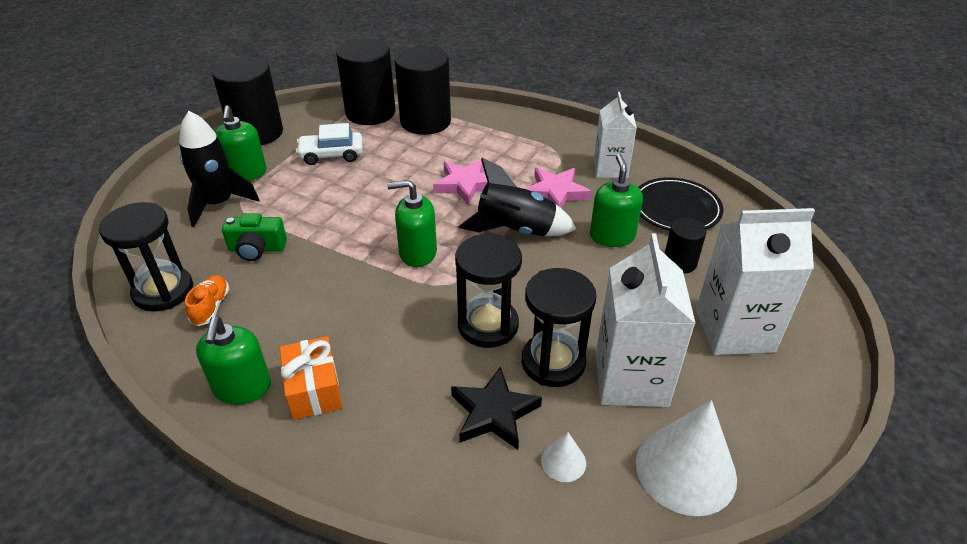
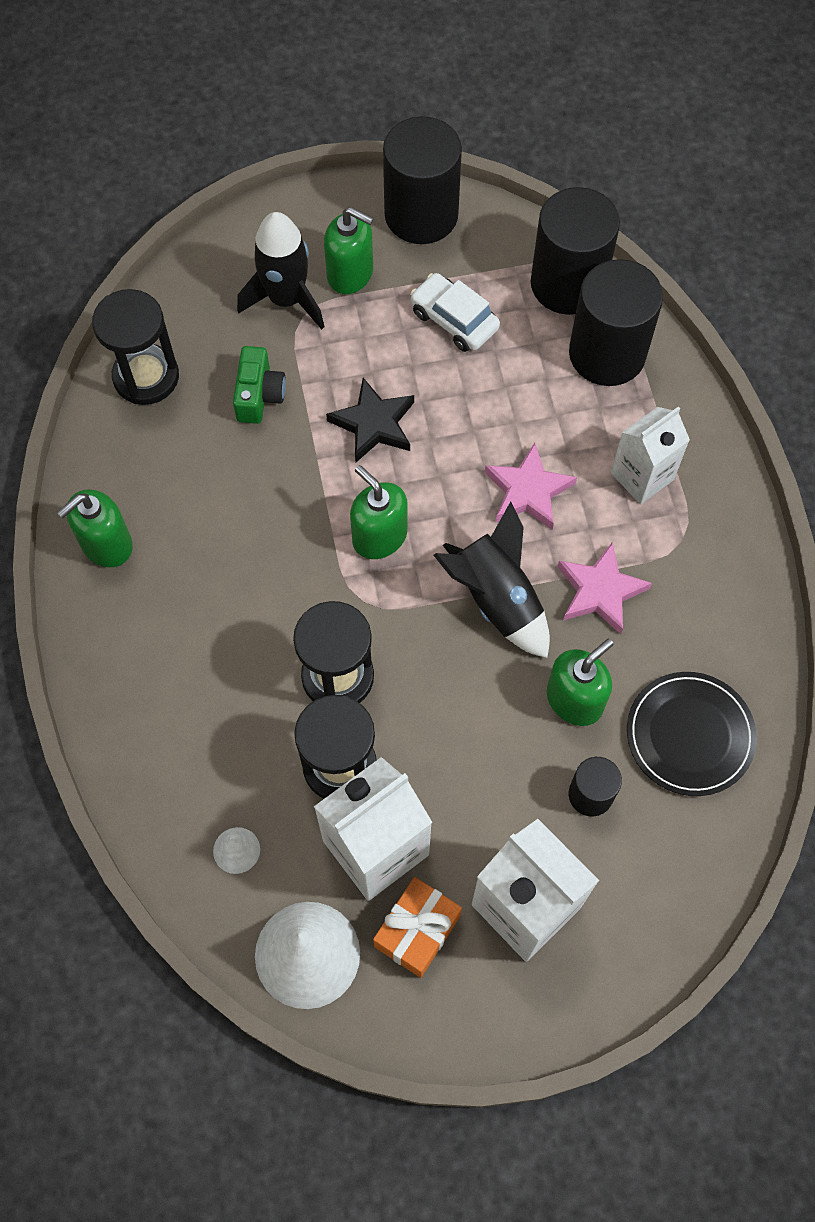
camera: 50 degrees right, 25 degrees up
orange shoe [185,275,230,326] -> none
green soap dispenser [215,105,266,181] -> green soap dispenser turned 105 degrees counterclockwise [324,207,373,294]
green camera [222,213,287,261] -> green camera turned 135 degrees counterclockwise [233,346,286,424]
orange gift [280,336,342,420] -> orange gift moved to [373,877,462,978]
black star [451,366,542,450] -> black star moved to [326,378,414,462]
white carton [594,92,637,178] -> white carton moved to [611,407,690,504]

